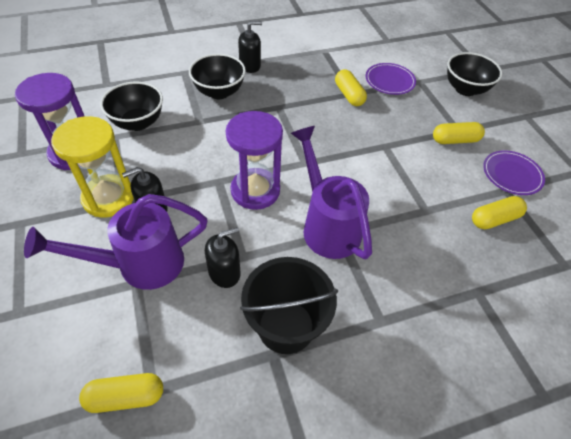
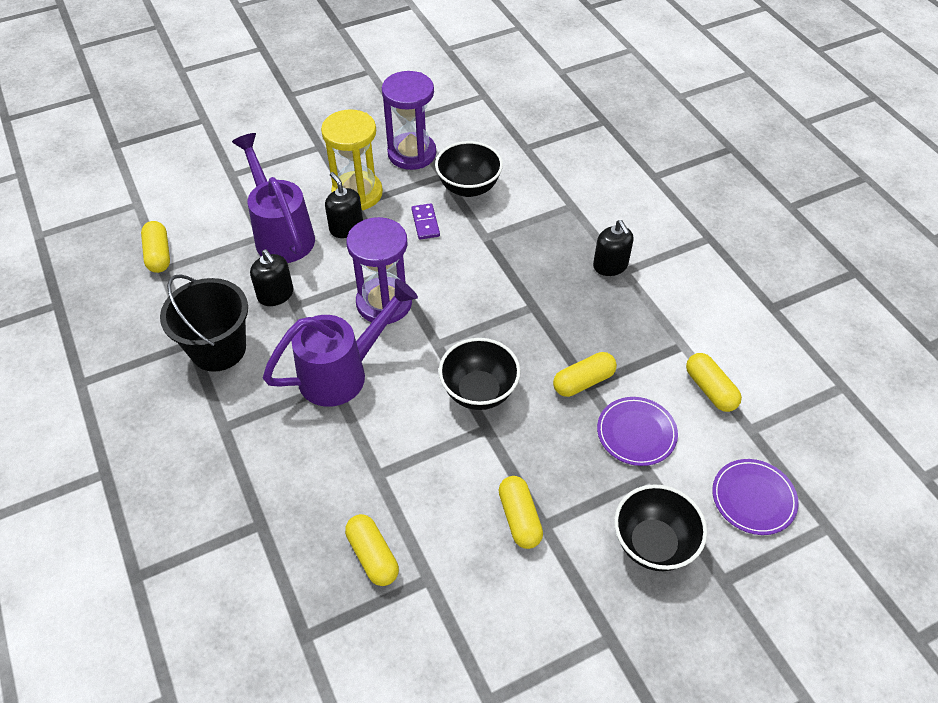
camera: 85 degrees right, 0 degrees up
black bowl [189,54,246,99] -> black bowl moved to [439,338,520,410]
purple plate [483,150,545,195] -> purple plate moved to [712,459,799,535]
none -> purple domino [411,203,440,240]
none -> yellow capsule [686,353,742,412]

